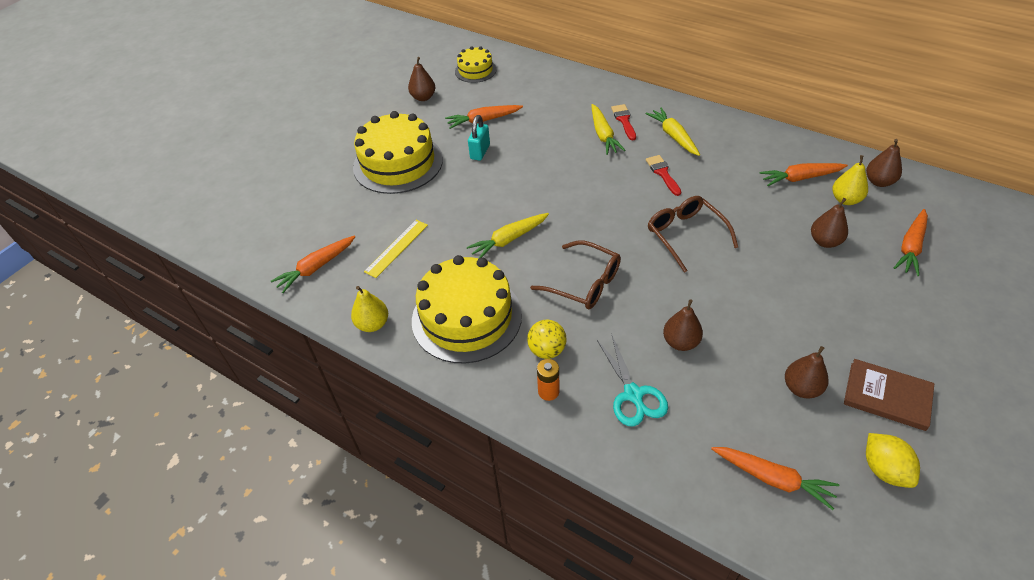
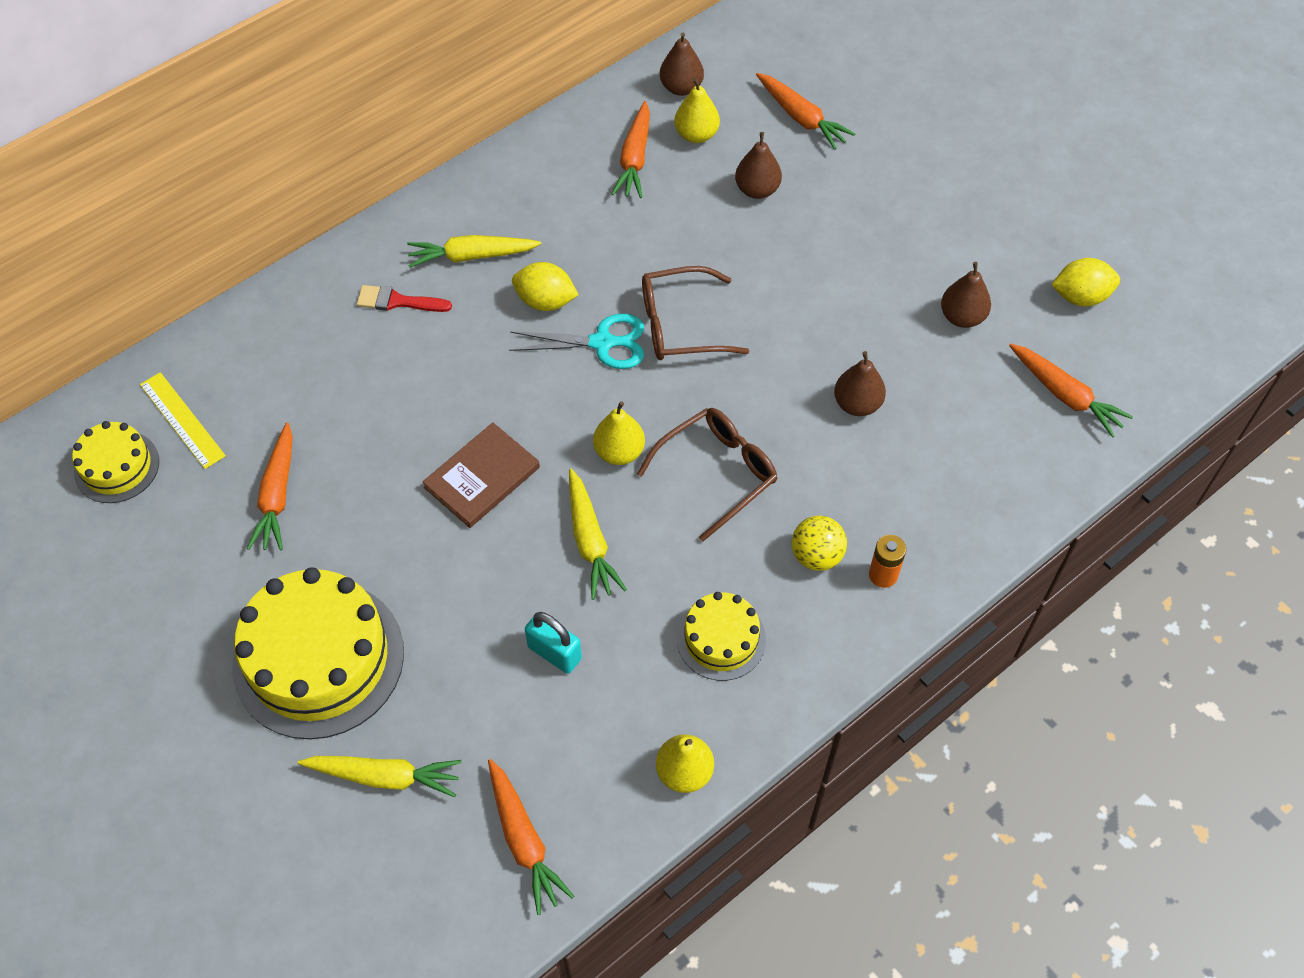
camera: 75 degrees left, 10 degrees up
yellow ruler [364,220,428,278] -> yellow ruler moved to [140,372,226,469]
brown pear [408,57,435,101] -> none
yellow cake [412,255,522,364] -> yellow cake [677,592,766,681], size x0.53
turquoise padlock [468,115,490,161] -> turquoise padlock moved to [525,612,582,674]
yellow carrot [591,104,626,155] -> yellow carrot moved to [298,756,462,797]
turquoise scissors [597,335,668,427] -> turquoise scissors moved to [509,313,644,369]
red brush [646,155,681,196] -> yellow lemon [512,262,579,311]
orange carrot [711,447,839,510] -> orange carrot turned 90 degrees clockwise [1009,344,1133,438]
brown book [844,359,934,431] -> brown book moved to [423,423,540,528]
none -> yellow pear [593,401,645,465]

